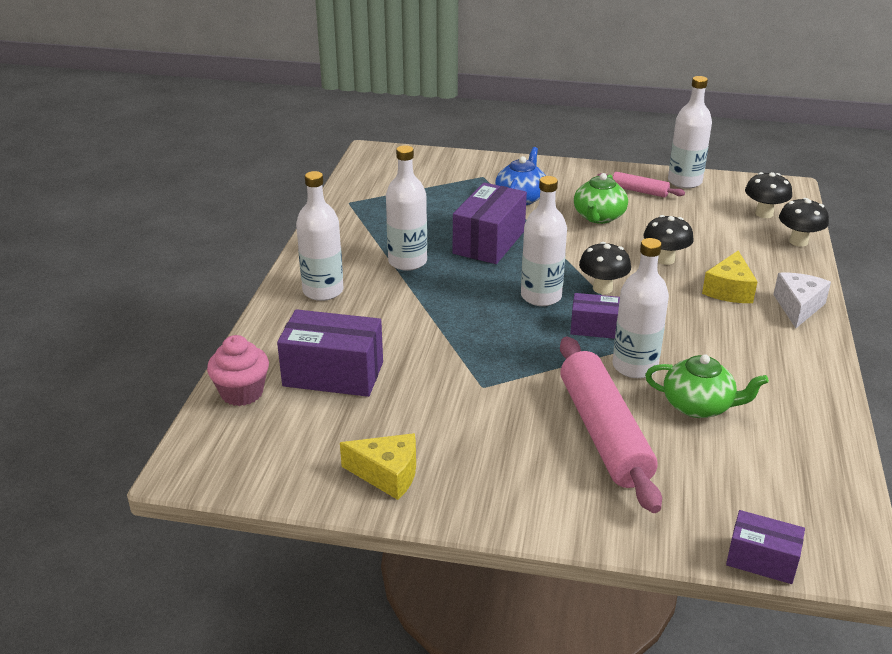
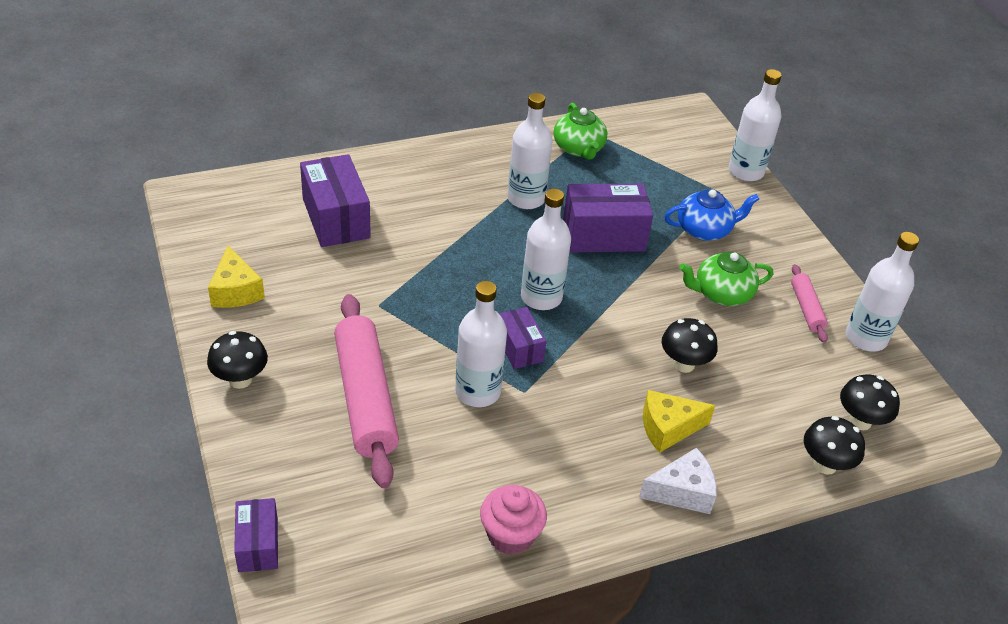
camera: 55 degrees right, 10 degrees up
pink cupcake [207,335,269,406] -> pink cupcake moved to [480,485,547,555]
white bottle [296,171,343,301] -> white bottle moved to [729,69,782,182]
pink rolling pin [560,337,662,513] -> pink rolling pin turned 60 degrees counterclockwise [334,294,399,488]
black mushroom [579,242,631,294] -> black mushroom moved to [207,331,268,389]
green teapot [645,354,769,418] -> green teapot moved to [554,103,607,160]

